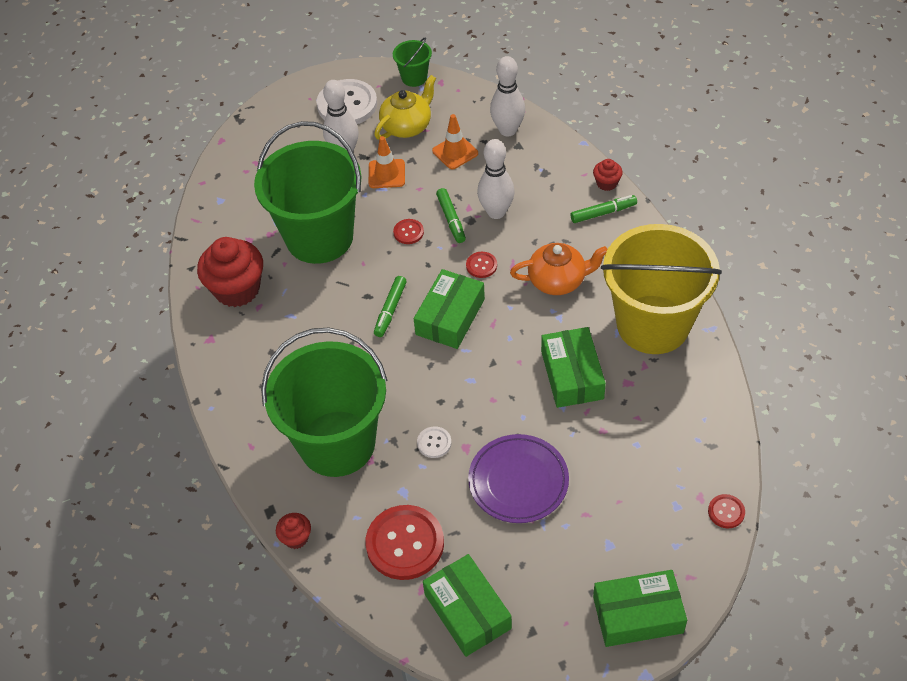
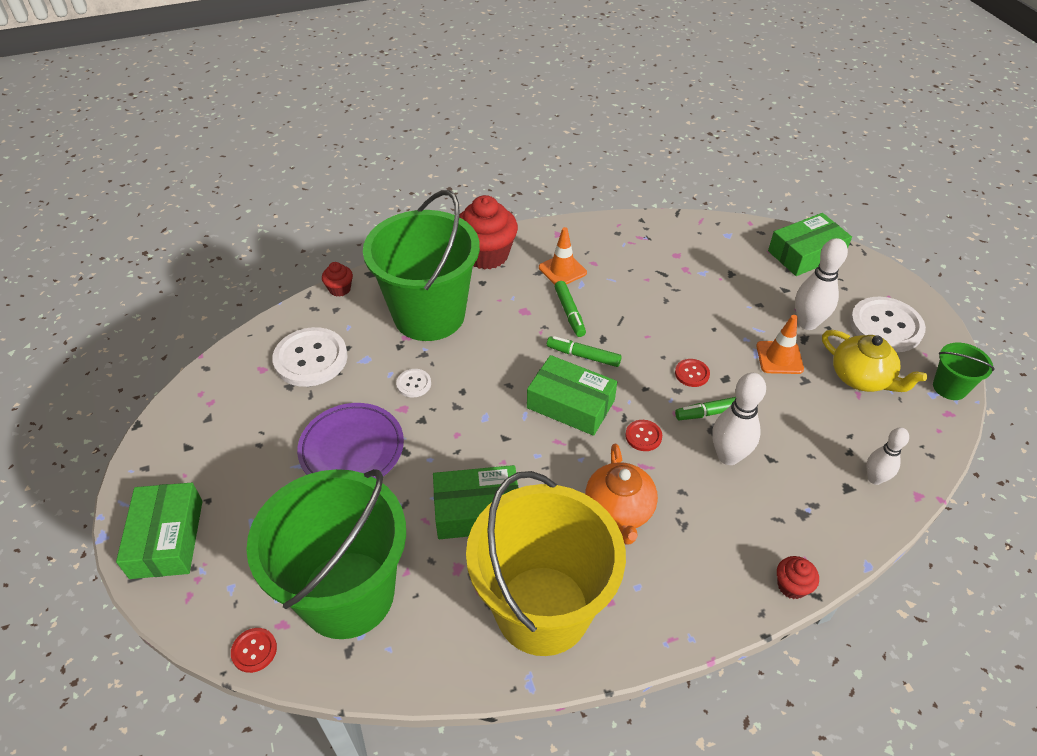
camera: 90 degrees right, 5 degrees down
red cupcake [197,237,263,307] -> red cupcake moved to [459,195,518,270]
green bucket [254,121,362,264] -> green bucket moved to [246,469,406,639]
red button [365,505,444,580] -> white button [272,327,348,387]
green box [423,554,512,657] -> green box moved to [768,213,852,276]
orange traffic cone [432,114,478,169] -> orange traffic cone moved to [539,227,587,285]
white bowling pin [490,56,525,137] -> white bowling pin [867,427,909,485], size x0.64
green marker [570,195,637,223] -> green marker moved to [555,281,586,337]

